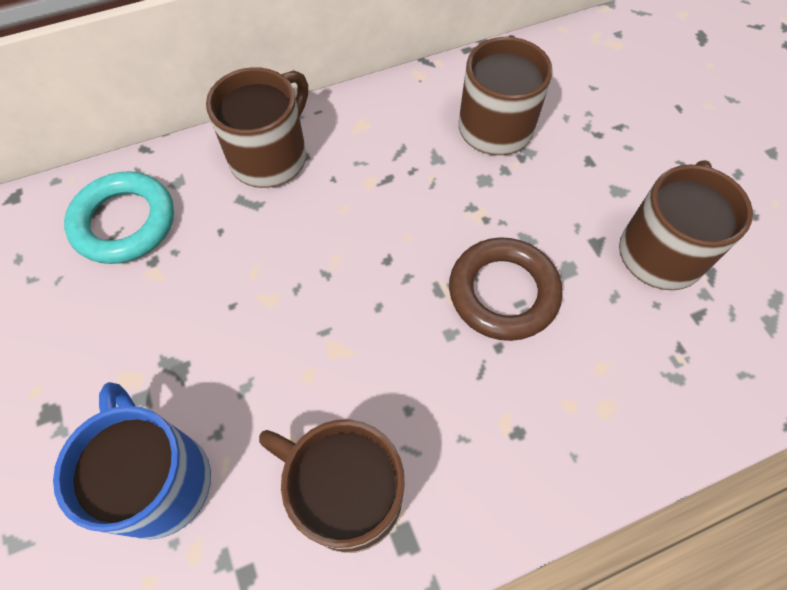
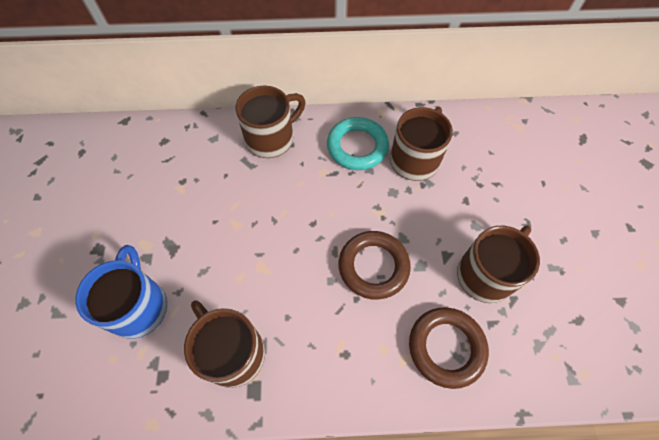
camera: 20 degrees right, 0 degrees up
turquoise ring [64,171,174,264] -> turquoise ring moved to [327,117,389,170]
none -> brown ring [409,307,489,389]

